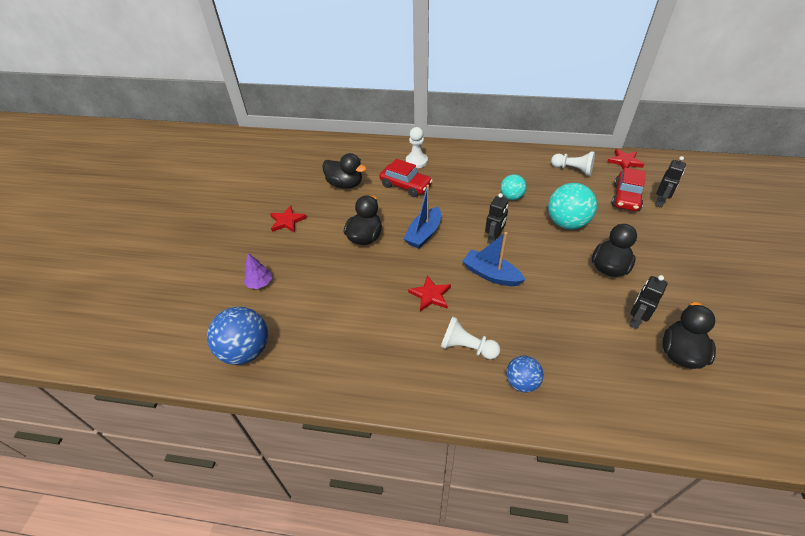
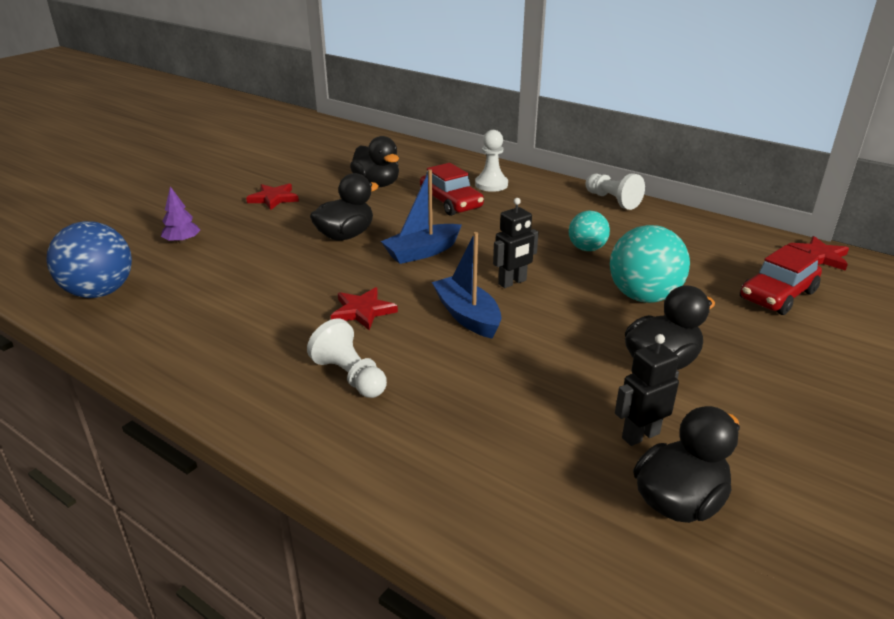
camera: 25 degrees right, 15 degrees down
blue ball [506,356,544,393] -> none
white pawn [551,151,595,176] -> white pawn moved to [585,173,645,210]
black robot [655,156,686,208] -> none

